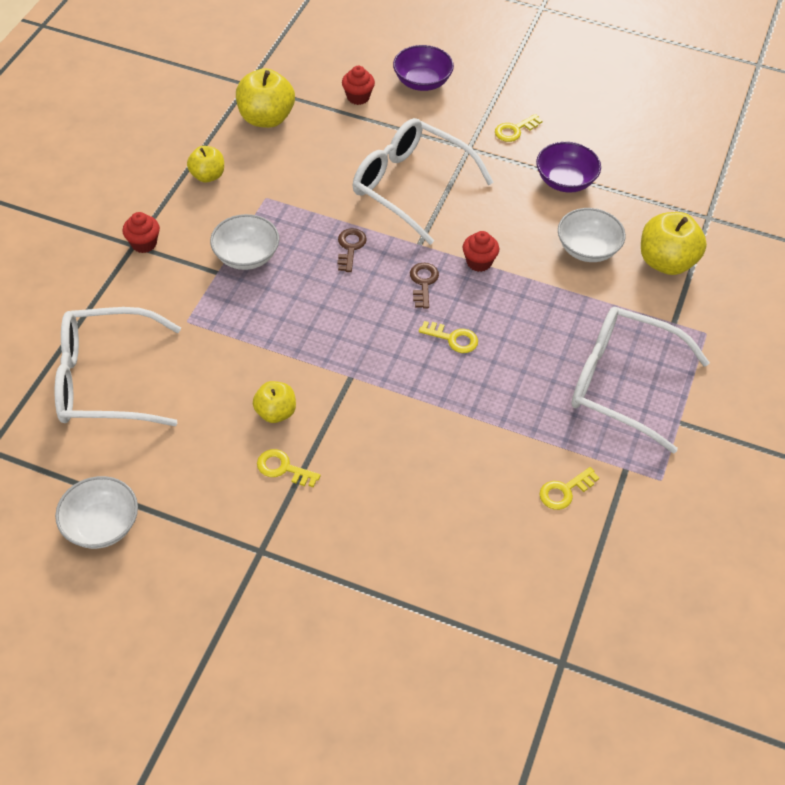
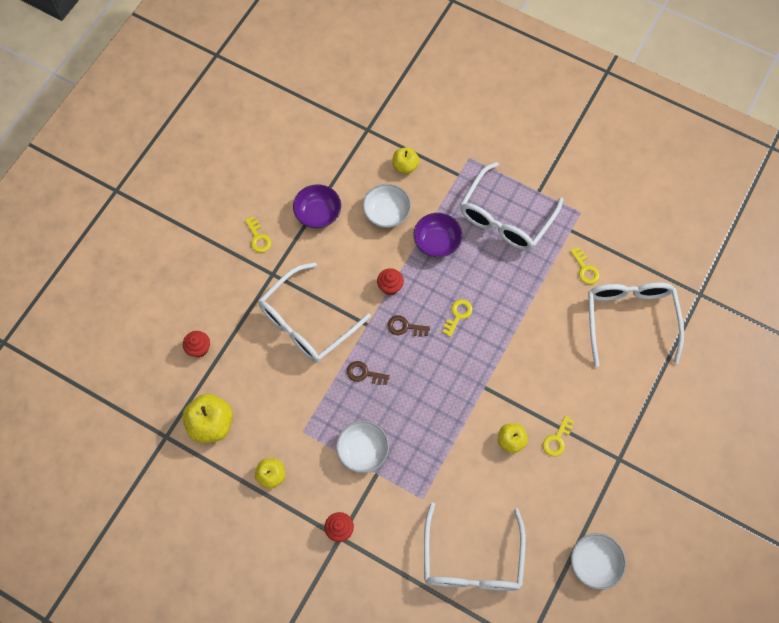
camera: 80 degrees left, 15 degrees up
purple bowl [393,45,454,91] -> purple bowl moved to [413,213,463,257]
yellow apple [641,212,707,275] -> yellow apple [393,147,420,174], size x0.61
none -> white glasses [588,282,684,367]

